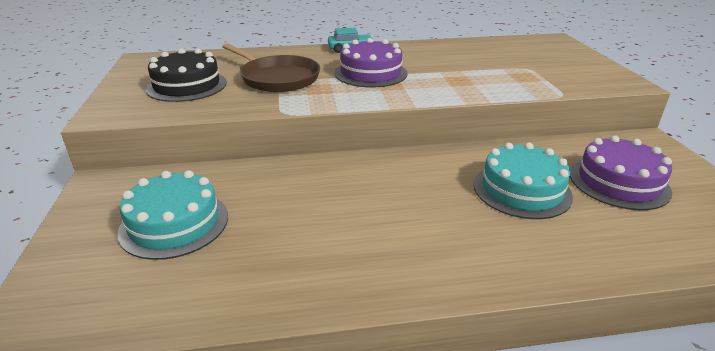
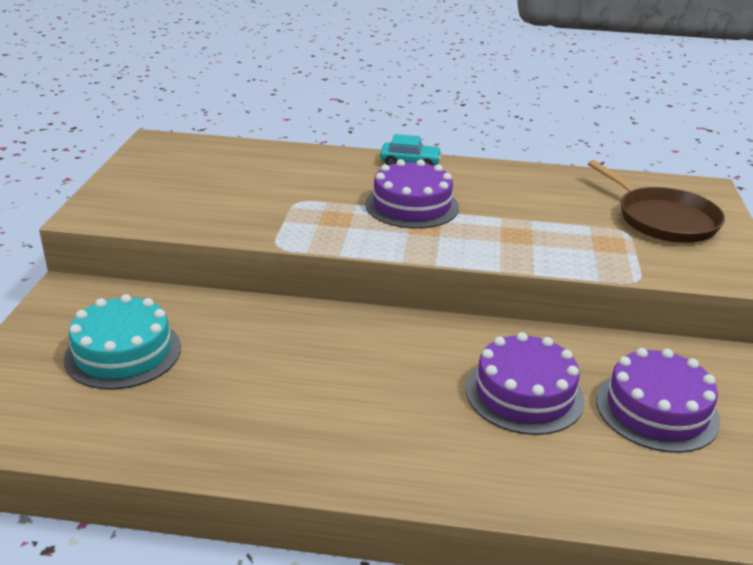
camera: 15 degrees right, 0 degrees up
black cake [146,48,227,102] -> none
brown pan [222,43,320,92] -> brown pan moved to [588,160,725,243]
turquoise cake [474,143,573,219] -> purple cake [466,332,585,435]

